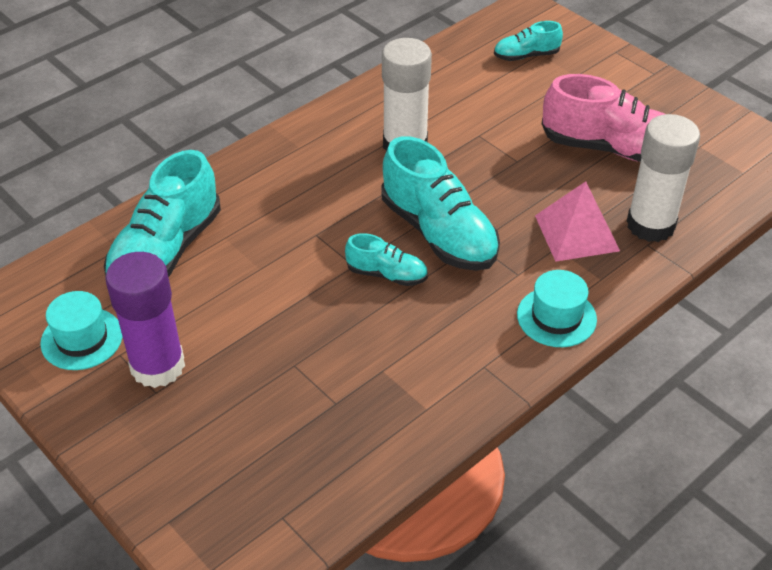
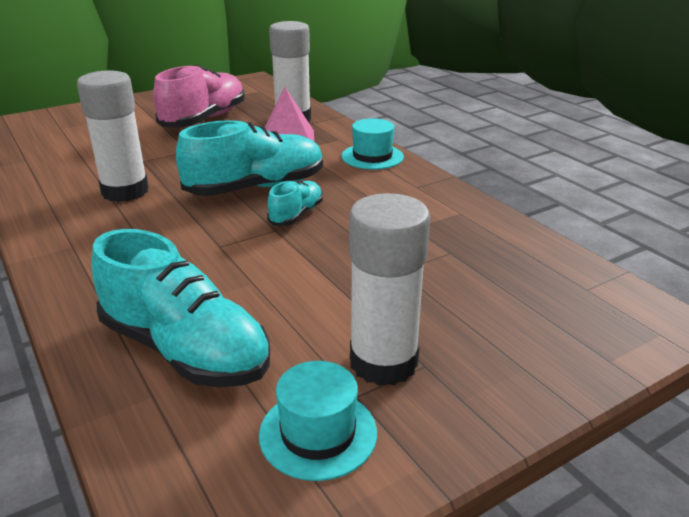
camera: 80 degrees left, 15 degrees down
purple glue stick [105,252,185,388] -> white glue stick [349,193,430,386]
turquoise shoe [494,21,563,61] -> none

